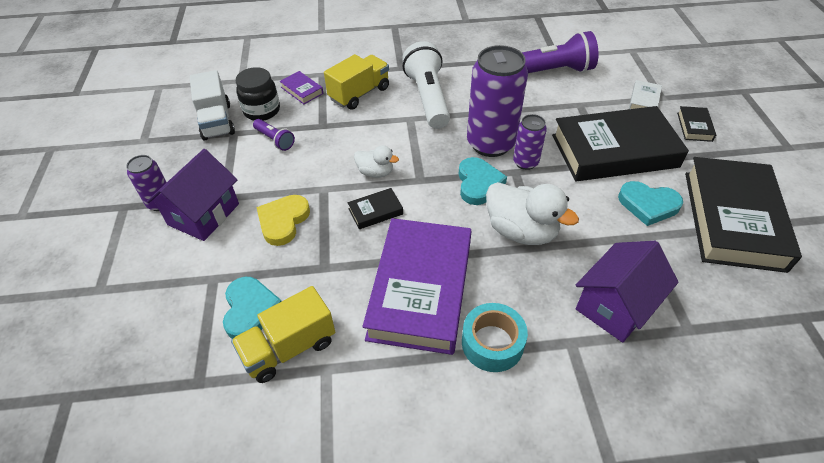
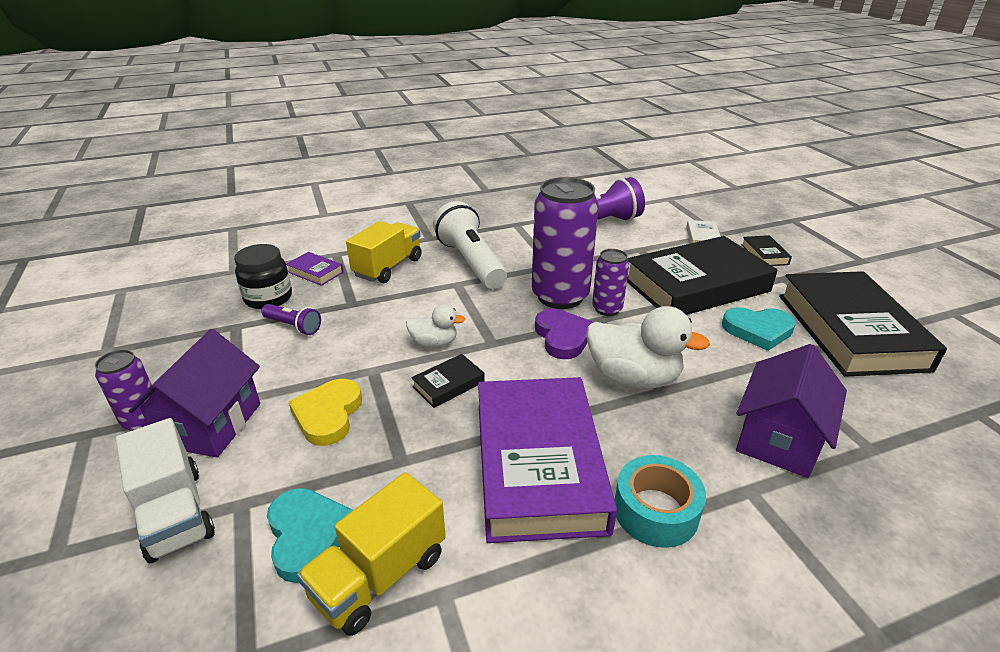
camera: 15 degrees left, 15 degrees down
white truck [189,70,235,141] -> white truck moved to [116,418,215,563]
turquoise heart [459,157,507,205] -> purple heart [535,309,594,359]

